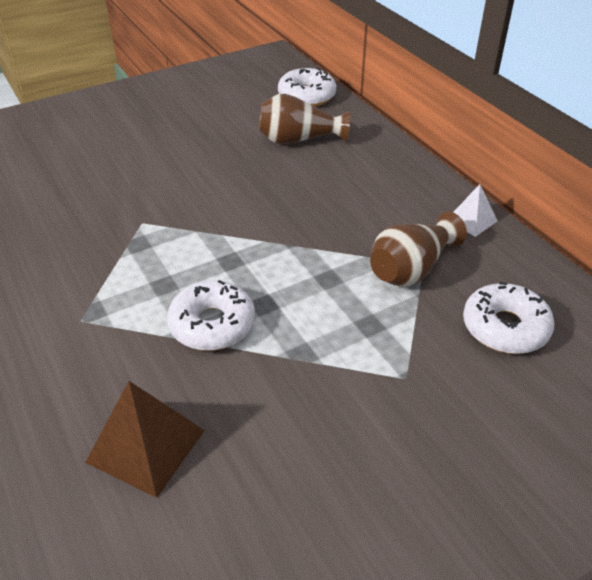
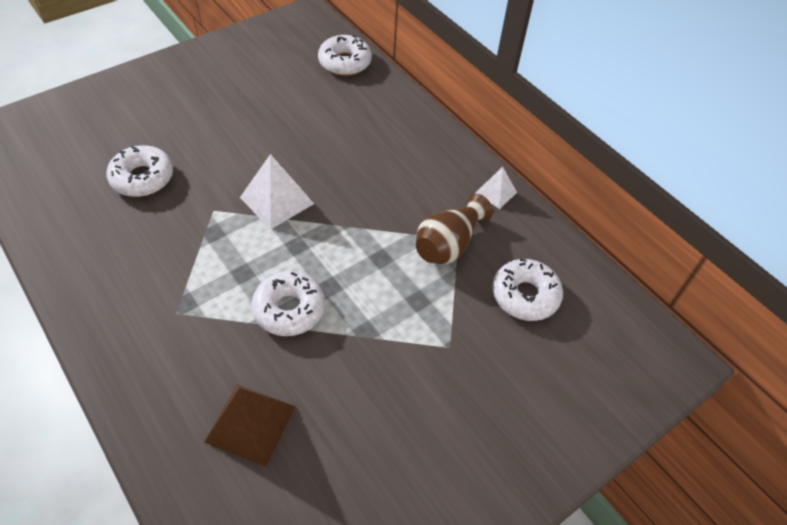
camera: 10 degrees left, 10 degrees up
brown vase [259,94,350,144] -> none
none -> white donut [107,145,173,197]
none -> white pyramid [240,154,314,230]

